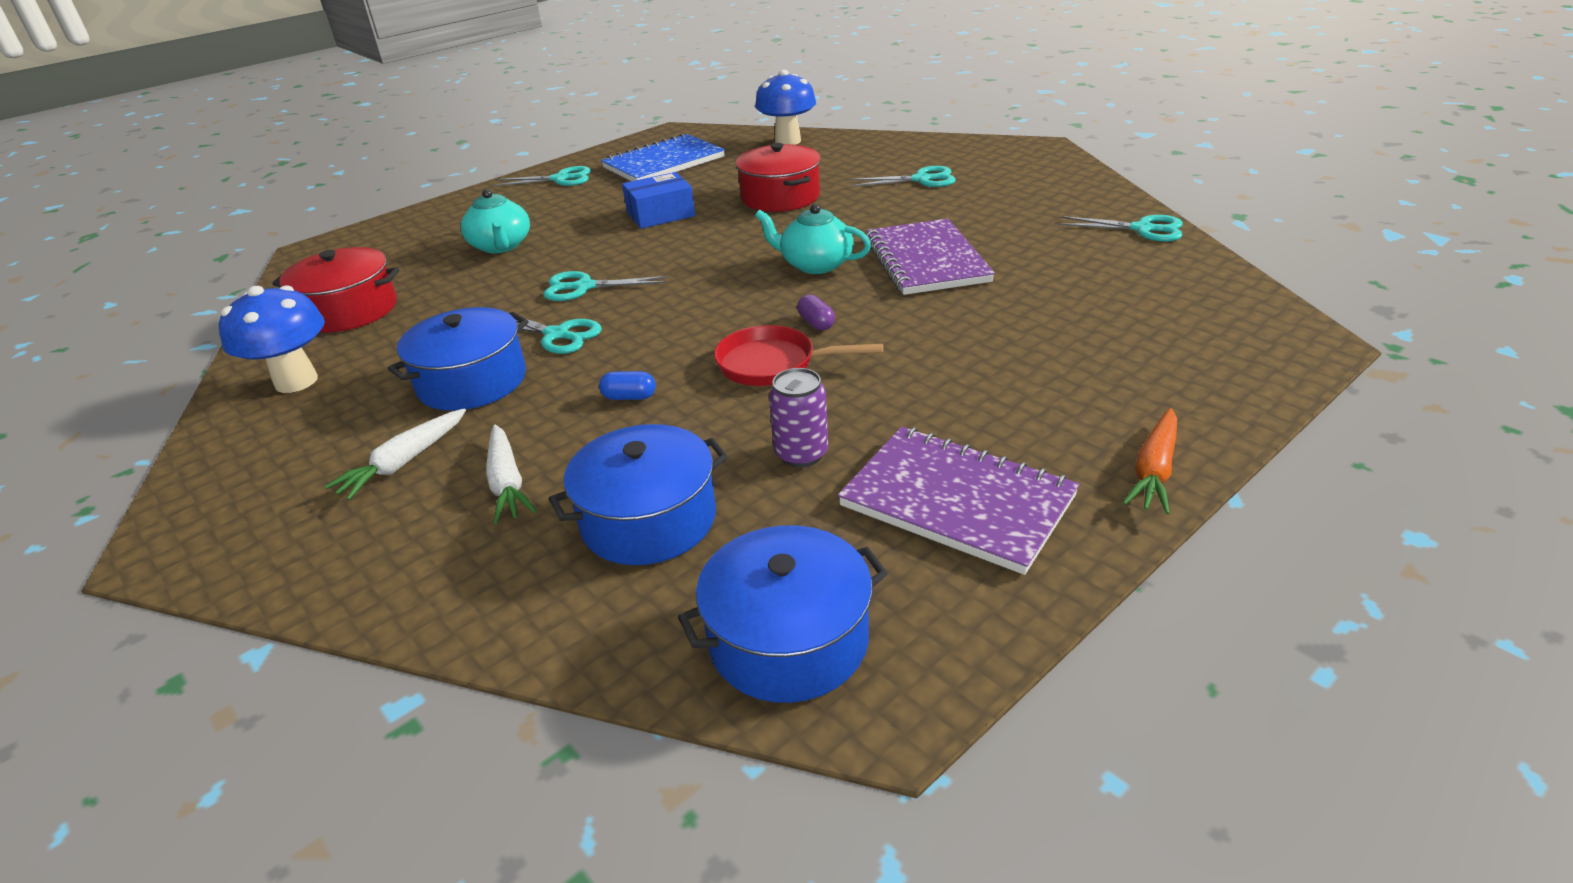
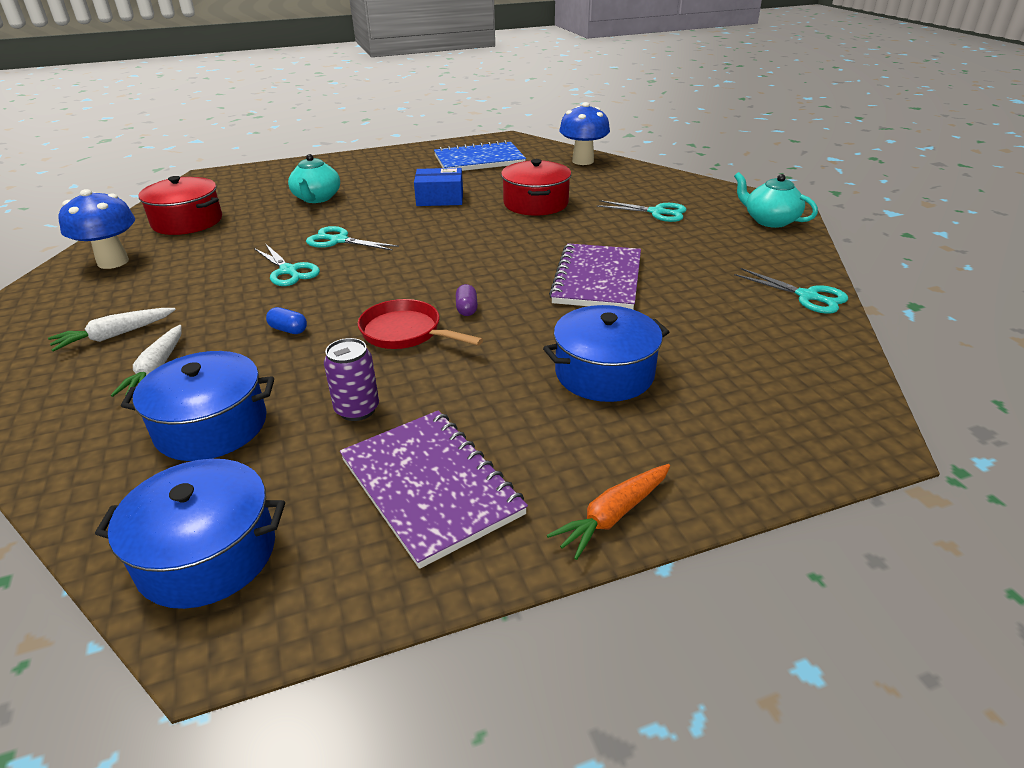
camera: 20 degrees right, 0 degrees up
blue pot [388,307,528,411] -> blue pot moved to [543,305,669,402]
turquoise scissors [493,166,591,186] -> none
turquoise teapot [755,204,871,274] -> turquoise teapot moved to [734,172,818,228]

